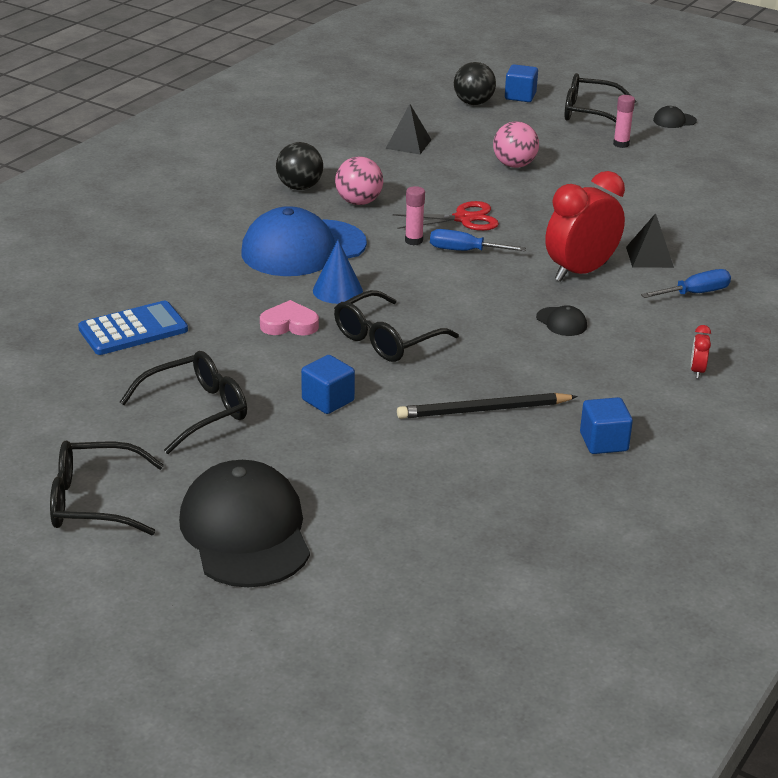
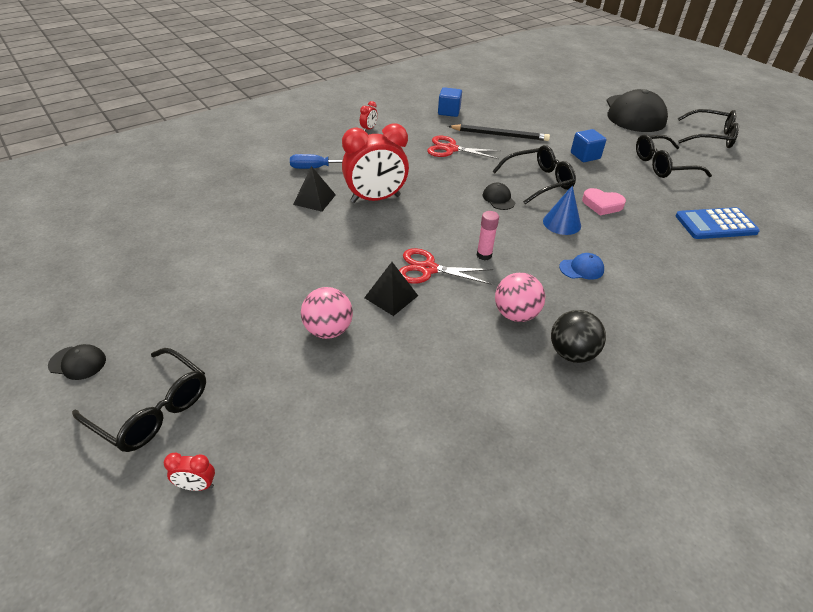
camera: 160 degrees left, 10 degrees up
blue cap [241,206,367,276] -> blue cap [559,253,604,280], size x0.40
black pyramid [385,104,431,154] -> black pyramid moved to [364,262,418,316]
blue screwdriver [430,229,526,251] -> none
black ball [454,62,496,105] -> none
blue cube [505,64,538,102] -> red clock [164,453,215,491]
black cap [536,305,587,336] -> black cap moved to [483,183,515,210]
pink glue stick [613,95,635,148] -> none
none -> red scissors [427,136,501,159]

